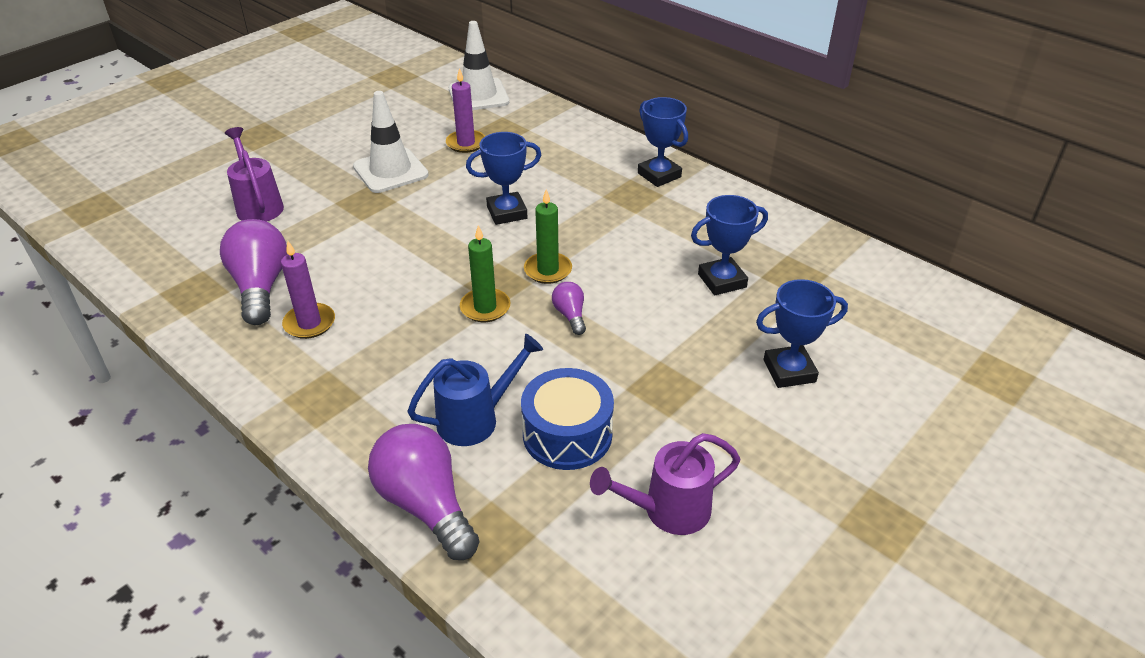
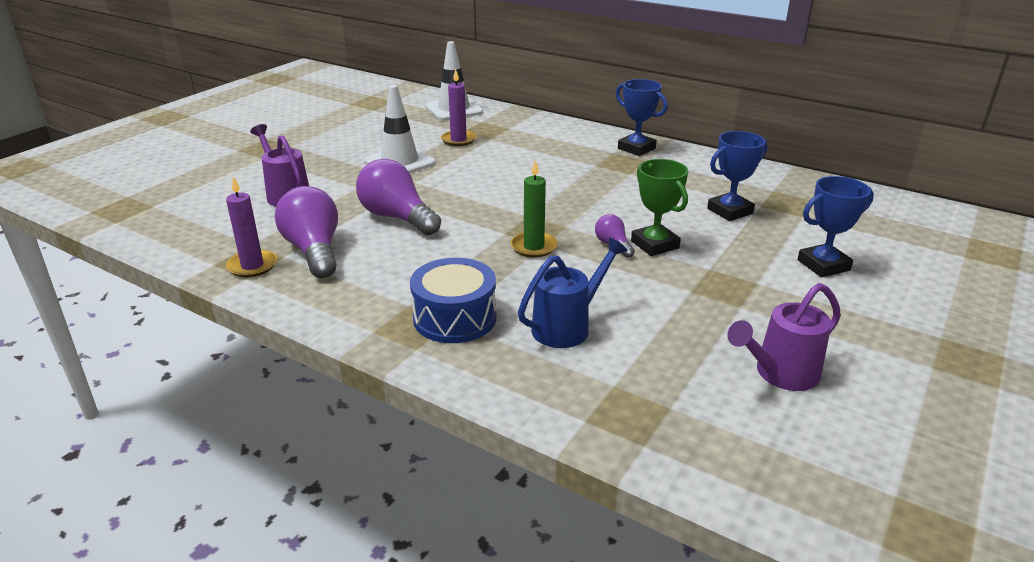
camera: 10 degrees left, 10 degrees down
purple candle [281,241,335,339] -> purple candle moved to [226,176,277,277]
purple light bulb [368,424,480,560] -> purple light bulb moved to [356,159,441,235]
blue trophy [466,132,541,225] -> none
blue drum [521,368,614,470] -> blue drum moved to [410,258,496,343]
green candle [524,189,572,284] -> none
none -> green trophy [631,159,688,256]

